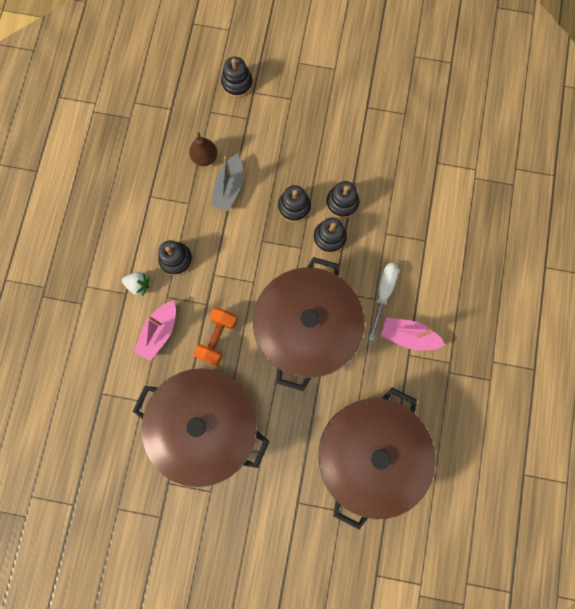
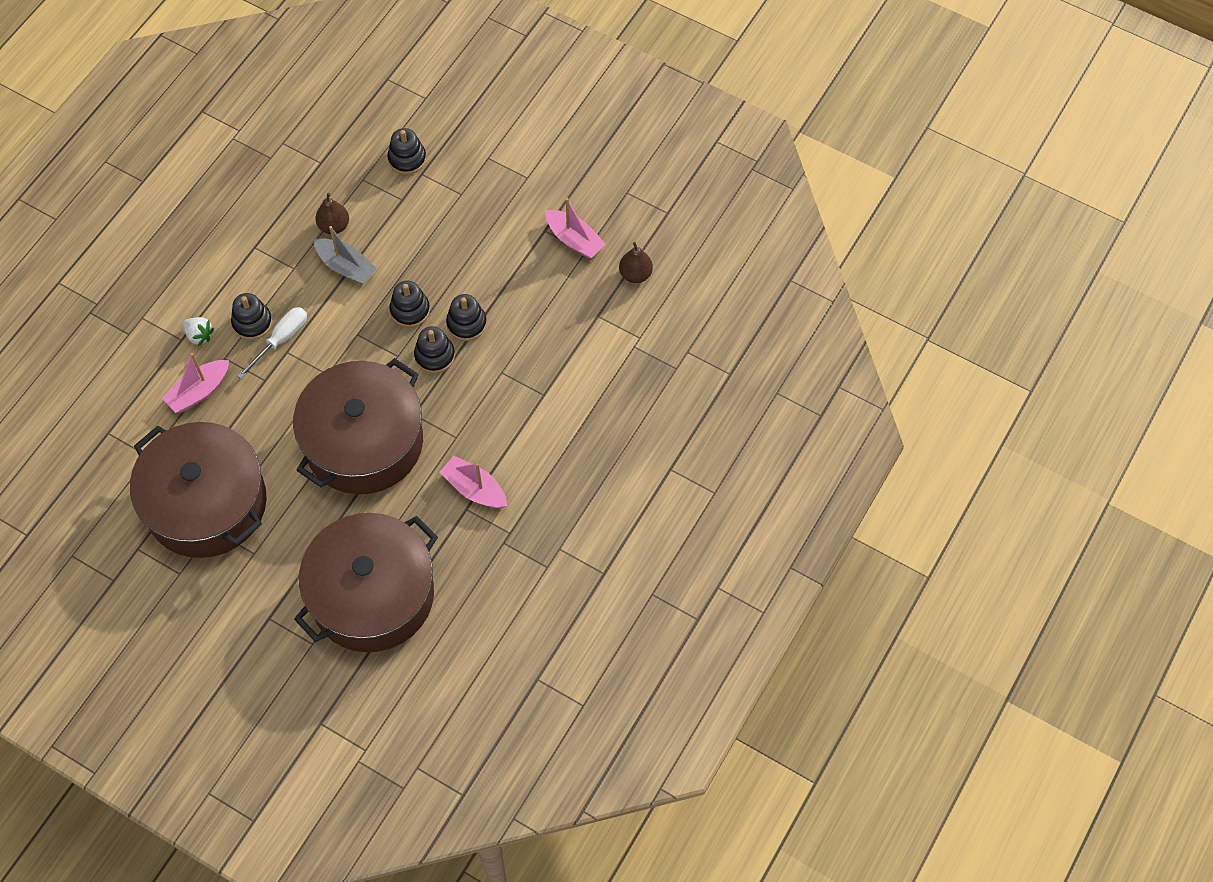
camera: 20 degrees right, 15 degrees down
orange dumbbell [193,307,238,366] -> none
grey boat [211,154,243,211] -> grey boat turned 90 degrees counterclockwise [314,226,377,284]
white screwdriver [369,263,399,341] -> white screwdriver moved to [237,307,307,379]
none -> pink boat [545,198,606,259]
none -> brown pear [619,242,653,283]

